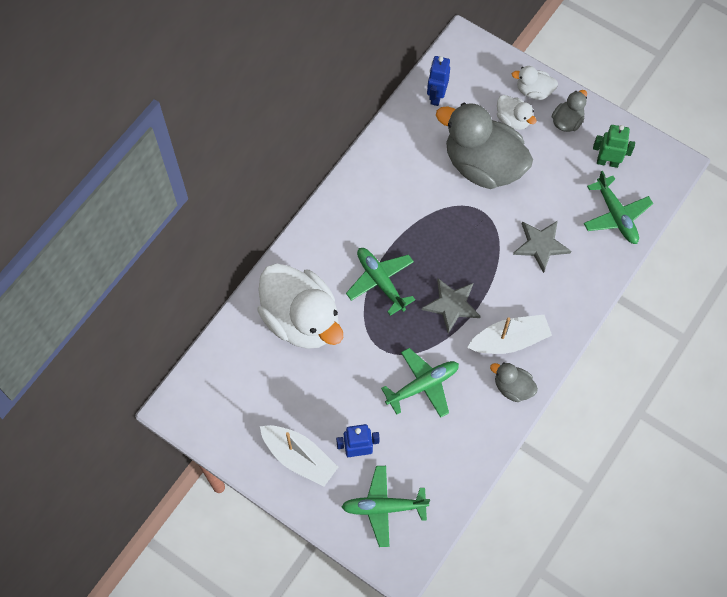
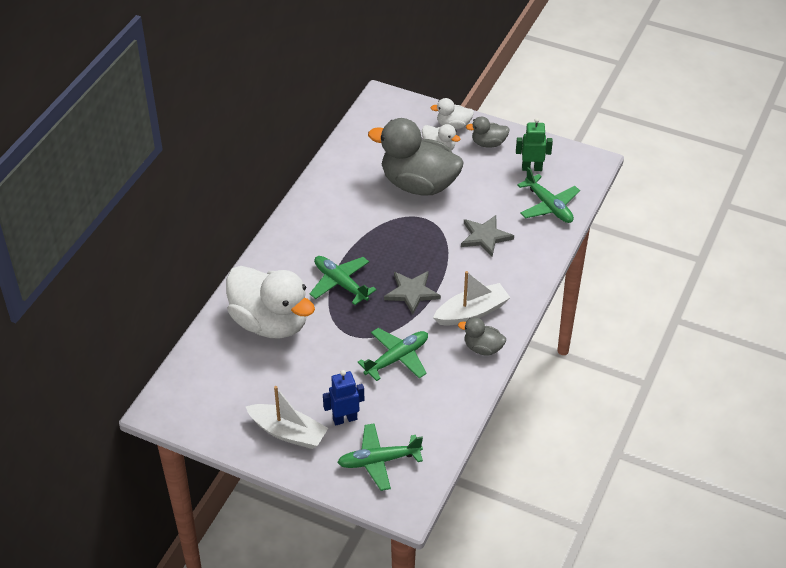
camera: 10 degrees left, 20 degrees down
blue robot [427,56,450,106] -> none
grey duck [552,90,587,132] -> grey duck turned 120 degrees counterclockwise [466,117,510,148]

